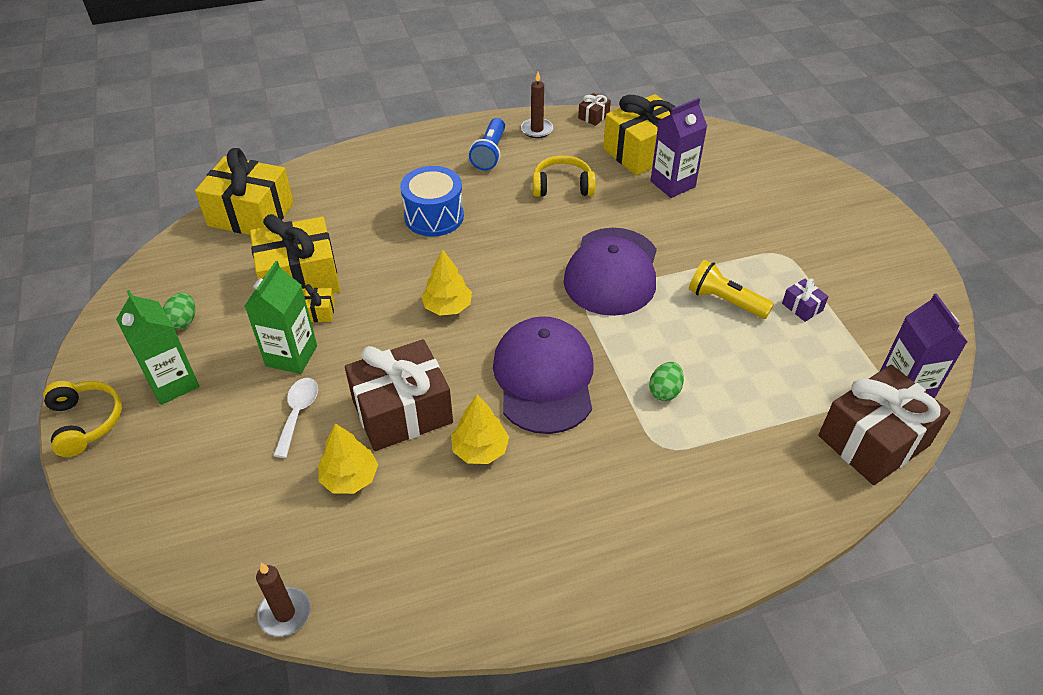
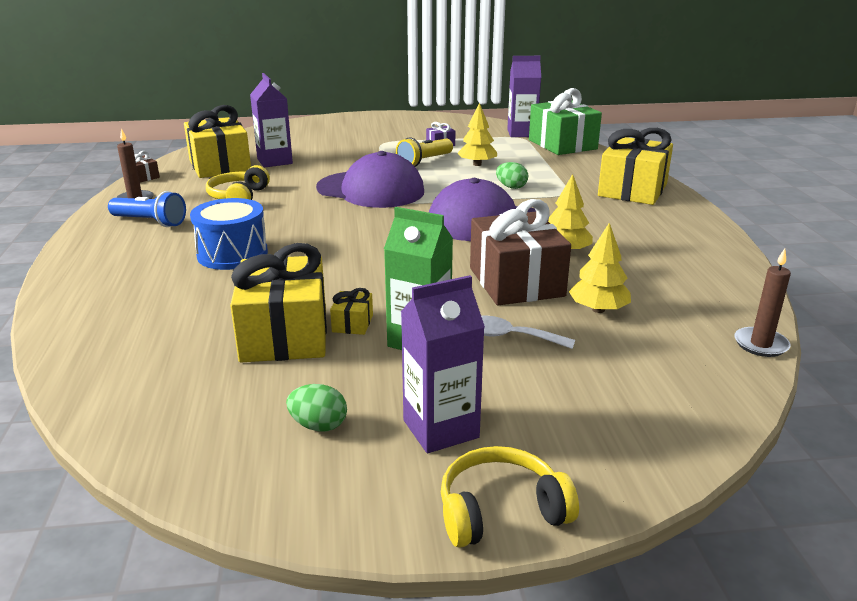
camera: 80 degrees left, 20 degrees down
green carton [116,290,199,405] -> purple carton [401,275,485,453]
yellow gift [195,148,294,235] -> yellow gift moved to [598,128,673,205]
yellow tree [421,249,472,316] -> yellow tree moved to [457,103,497,166]
brown gift [818,365,950,485] -> green gift [529,88,602,155]

